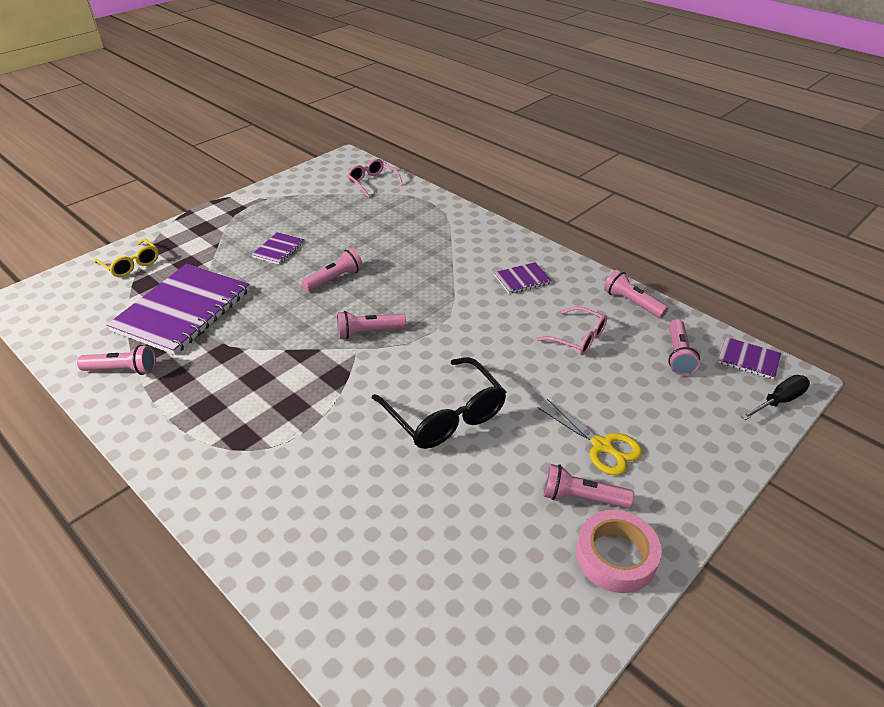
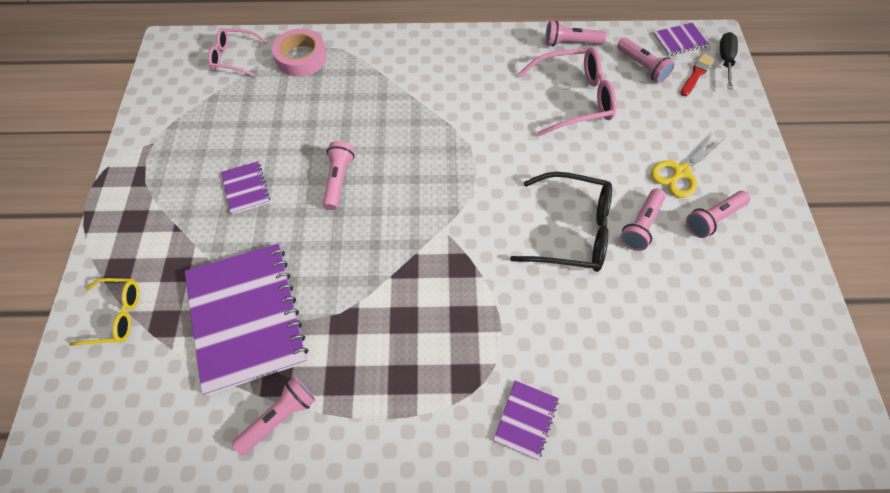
camera: 45 degrees left, 20 degrees up
pink flashlight [337,311,406,339] -> pink flashlight moved to [620,188,666,251]
purple notebook [494,262,552,294] -> purple notebook moved to [493,380,559,460]
pink glasses [537,306,607,355] -> pink glasses [518,47,617,136], size x1.64
yellow scissors [537,399,643,475] -> yellow scissors turned 135 degrees clockwise [651,132,724,198]
pink tape [576,510,662,593] -> pink tape moved to [272,28,327,77]
none -> red brush [681,54,713,96]

